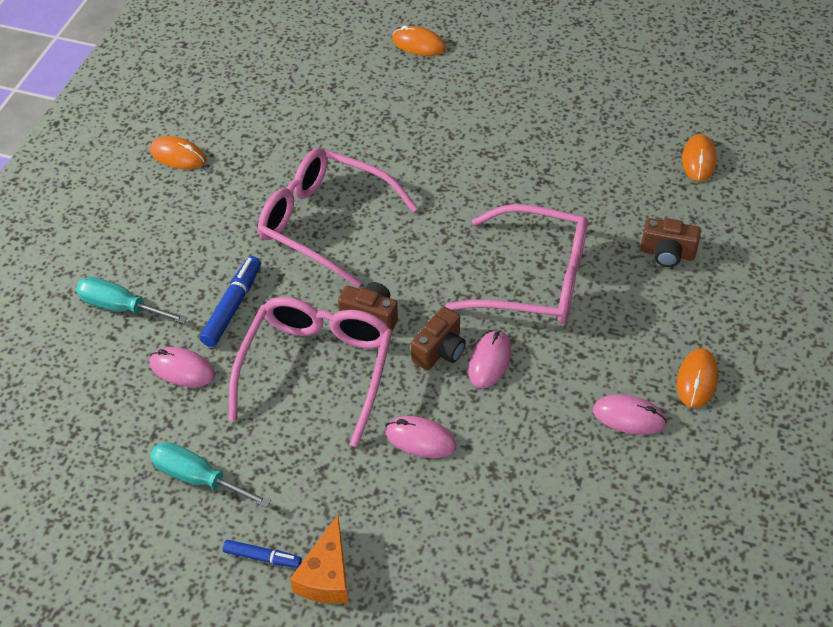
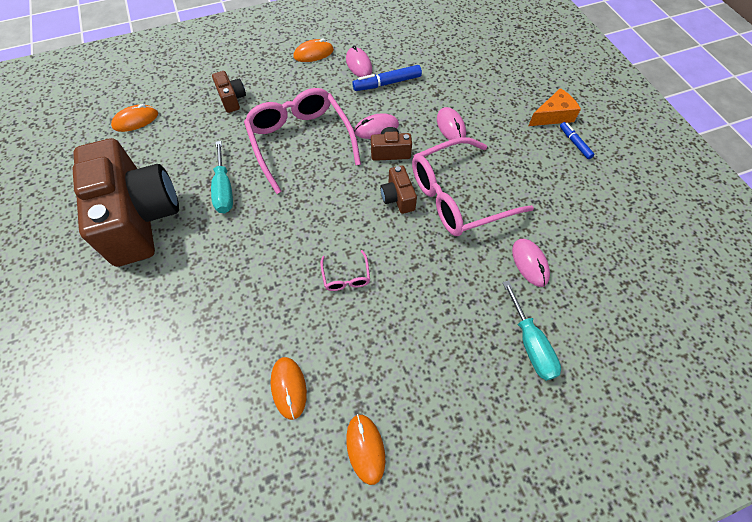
camera: 130 degrees left, 10 degrees up
turquoise screwdriver [150,442,271,508] -> turquoise screwdriver moved to [211,141,233,213]
blue marker [200,256,261,347] -> blue marker moved to [352,65,422,91]
pink glasses [258,148,418,287] -> pink glasses [320,250,370,291], size x0.42
orange mouse [392,25,446,56] -> orange mouse moved to [271,357,307,420]
none -> brown camera [72,138,179,267]

